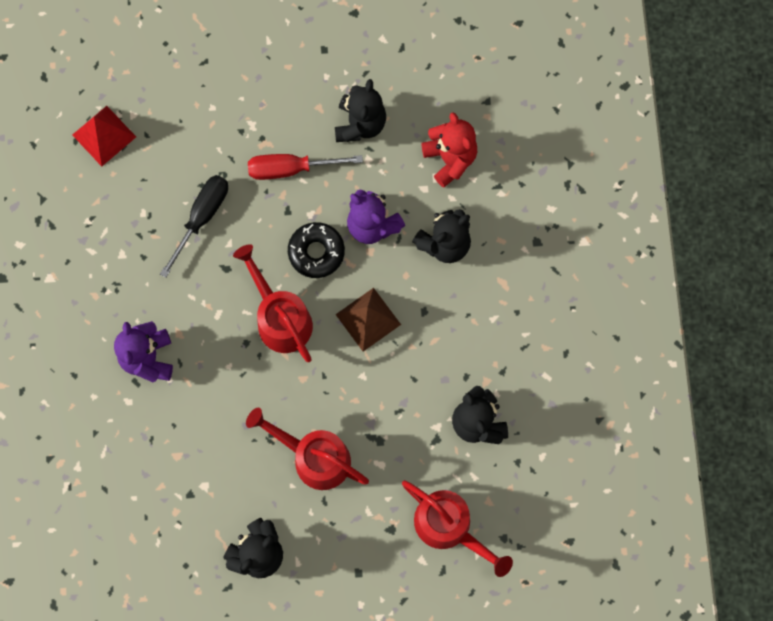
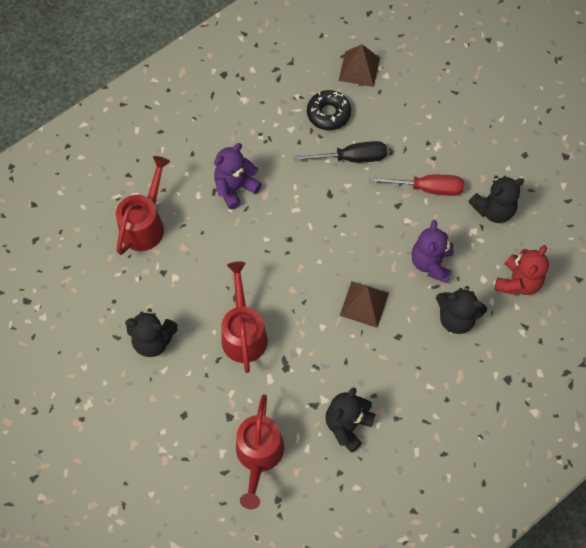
camera: 55 degrees right, 10 degrees down
red pyramid [72,106,136,166] -> brown pyramid [339,44,380,87]
red watering can [233,244,313,362] -> red watering can moved to [116,156,170,255]
red screwdriver [248,154,363,180] -> red screwdriver turned 135 degrees clockwise [370,175,464,196]
black donut [288,222,345,278] -> black donut moved to [307,90,351,130]

